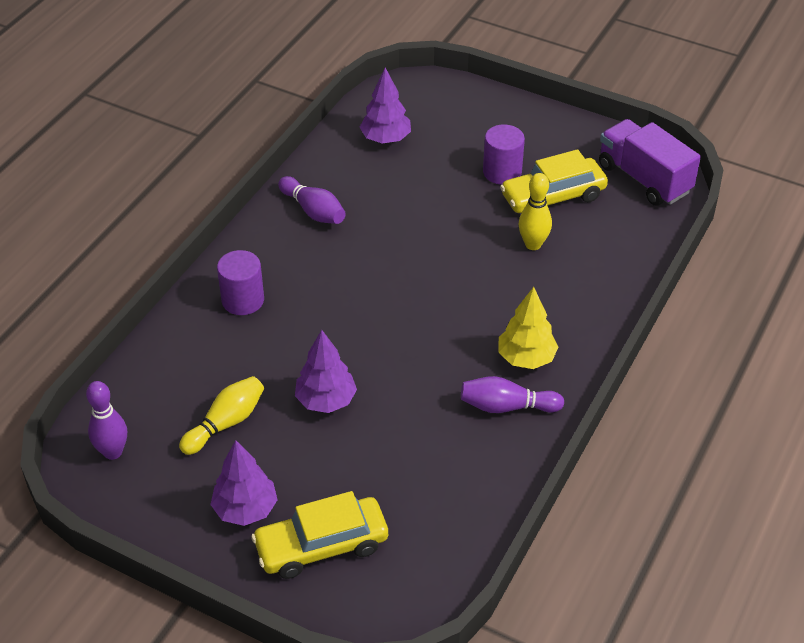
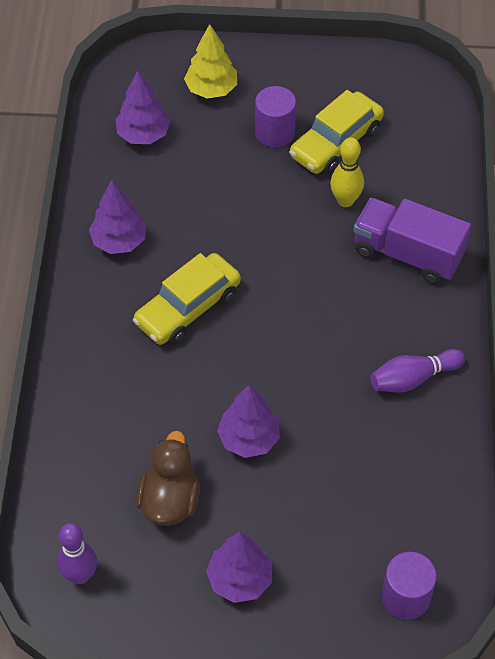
camera: 25 degrees left, 10 degrees up
yellow bowling pin [179,376,264,455] -> brown duck [136,431,200,526]
purple cylinder [217,250,264,315] -> purple cylinder moved to [382,552,437,620]
yellow car [251,491,388,579] -> yellow car moved to [133,253,241,345]
purple bowling pin [278,176,346,224] -> purple tree [89,180,146,254]
yellow tree [499,287,558,369] -> yellow tree moved to [184,24,237,99]
purple truck [599,119,701,206] -> purple truck moved to [354,198,471,284]

